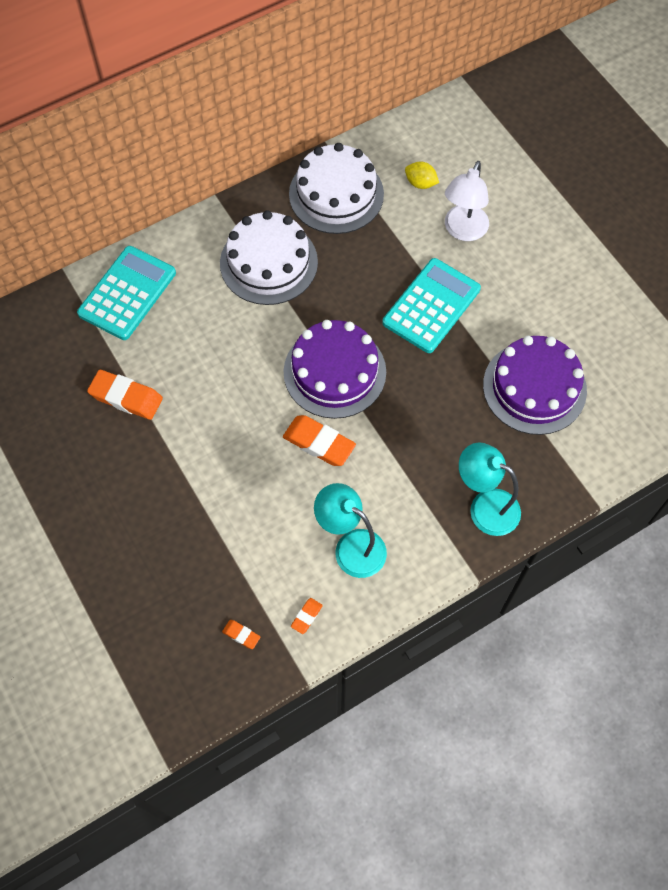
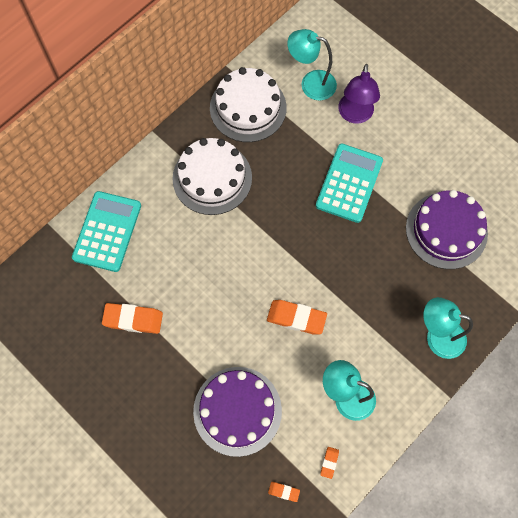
camera: 15 degrees left, 5 degrees up
purple cake [283,320,386,419] -> purple cake moved to [193,367,282,457]
yellow lemon [405,161,439,189] -> turquoise lamp [287,29,337,101]
white lamp [445,161,489,241] -> purple lamp [338,64,380,124]

